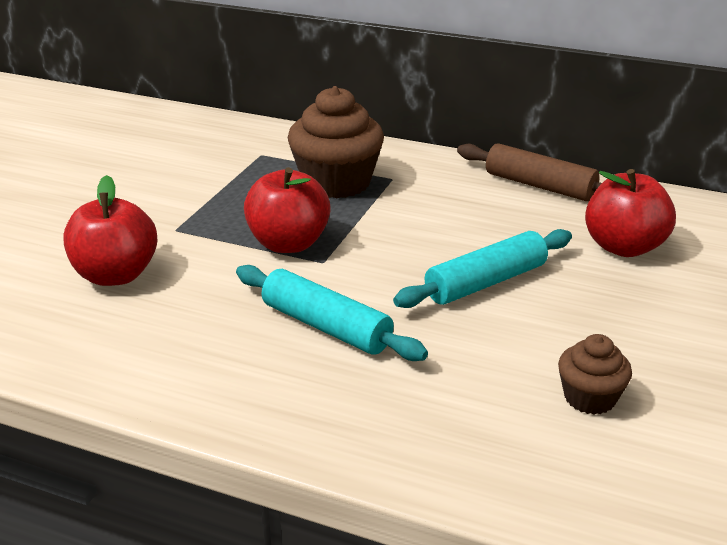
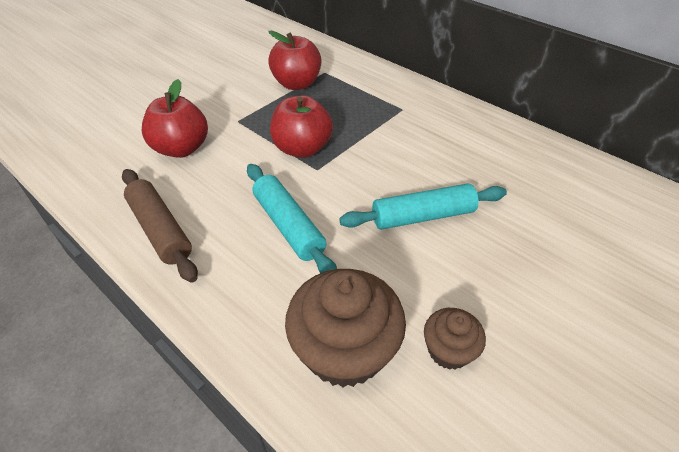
camera: 20 degrees right, 15 degrees up
brown cupcake [288,86,384,198] -> brown cupcake moved to [285,269,406,387]
brown rolling pin [457,143,602,201] -> brown rolling pin moved to [122,169,198,283]
red apple [585,169,676,257] -> red apple moved to [268,31,321,90]

